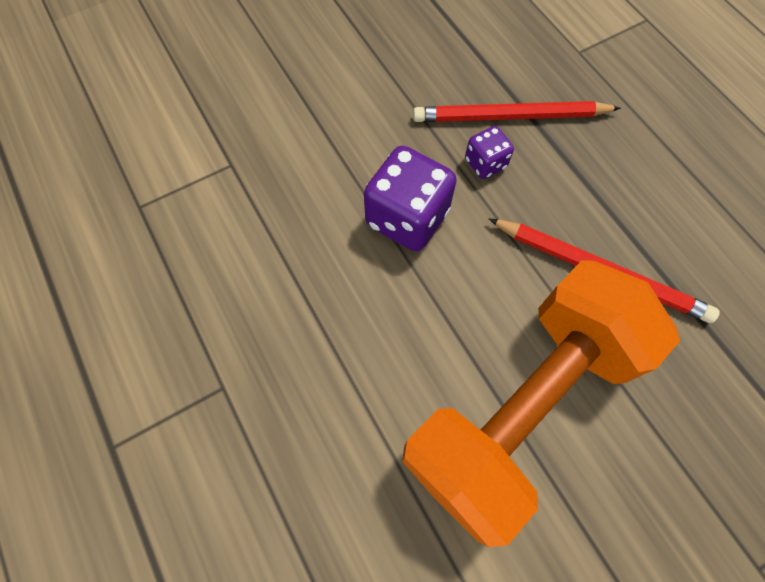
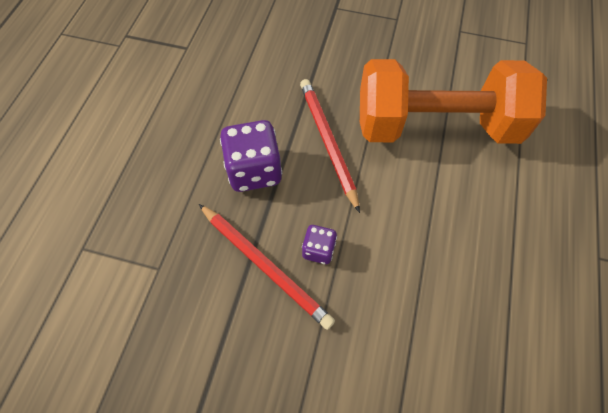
camera: 135 degrees left, 5 degrees down
purple dice [364,146,457,252] -> purple dice moved to [220,120,282,192]

